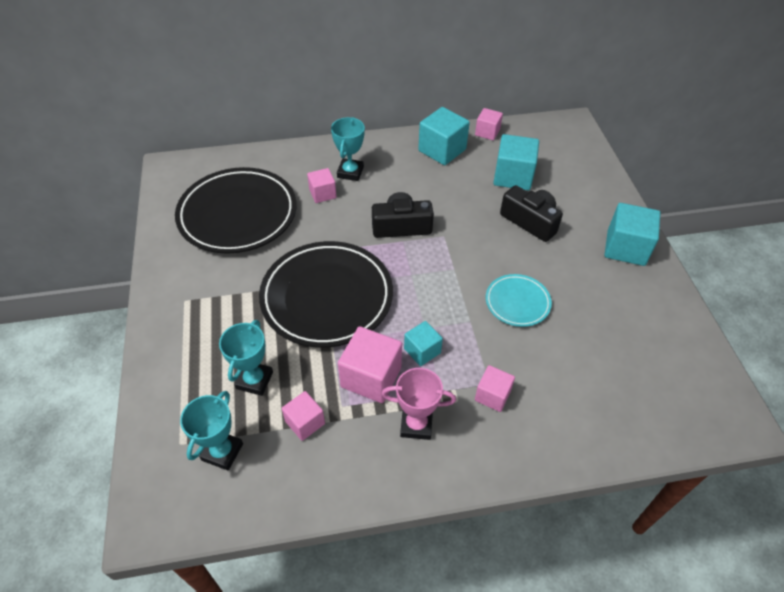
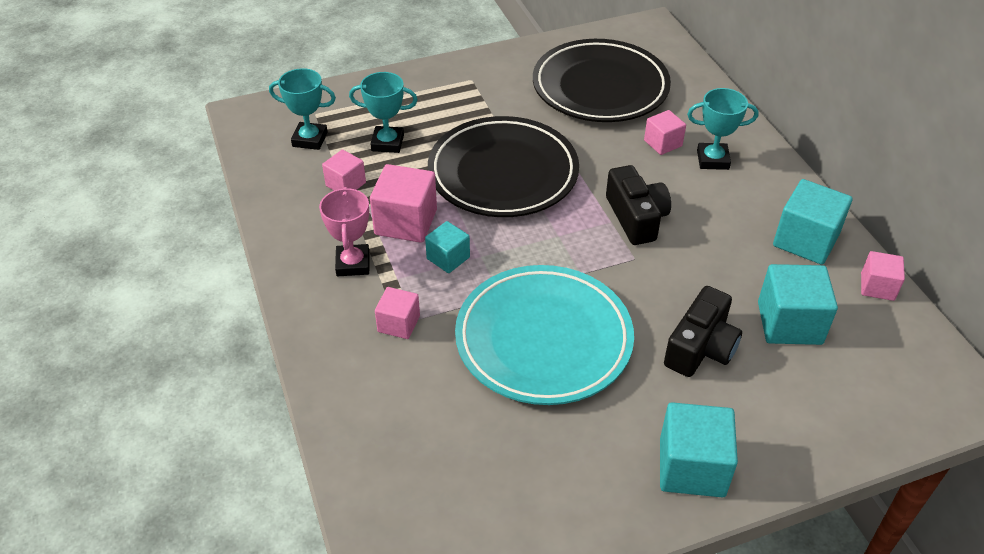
camera: 80 degrees right, 5 degrees down
turquoise plate [486,274,552,327] -> turquoise plate [455,265,634,405], size x2.03

